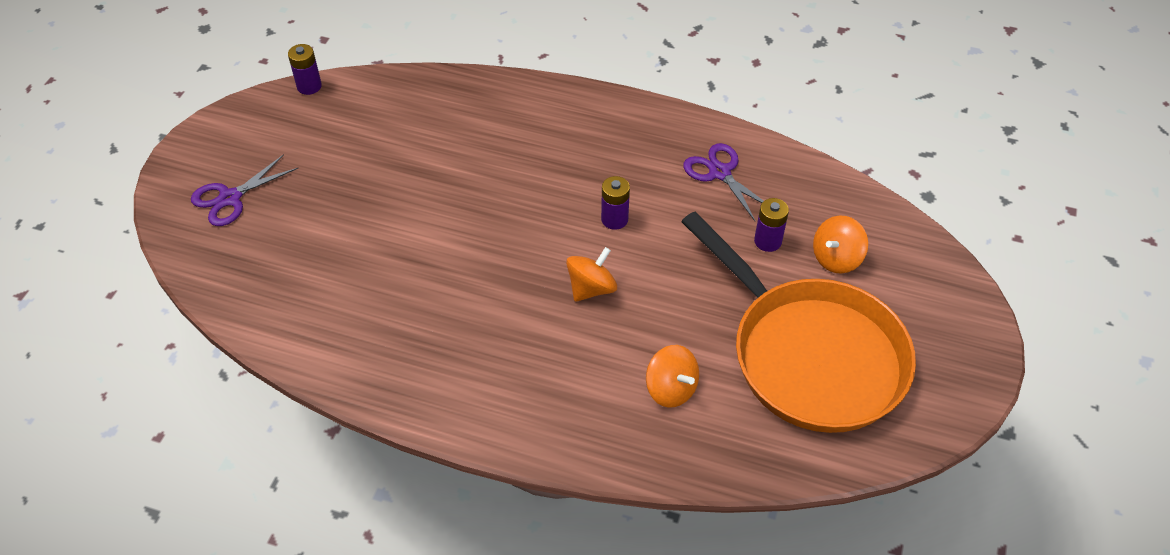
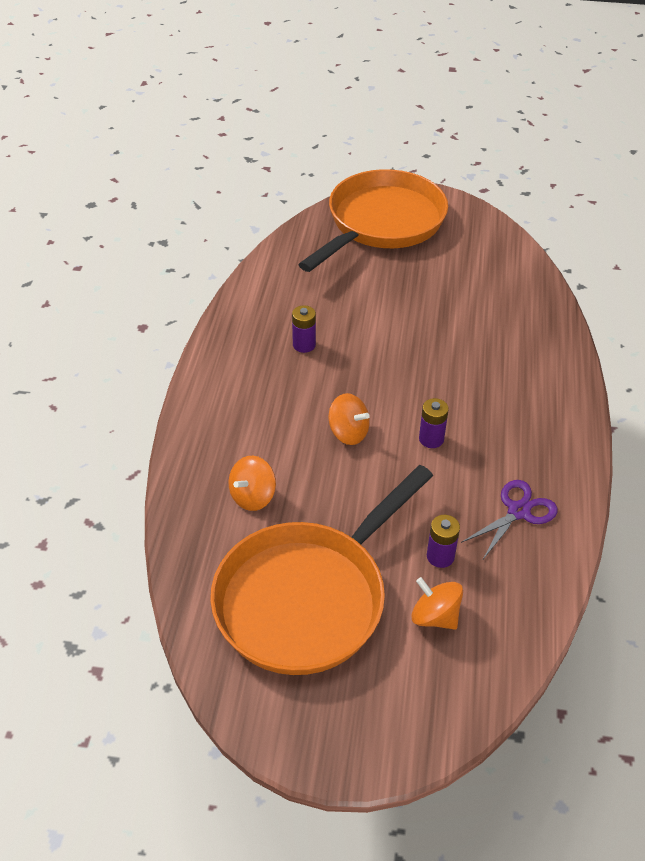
camera: 80 degrees right, 5 degrees down
purple scissors [191,154,298,226] -> orange pan [298,169,448,272]
purple battery [288,44,322,95] -> purple battery moved to [292,305,316,353]

